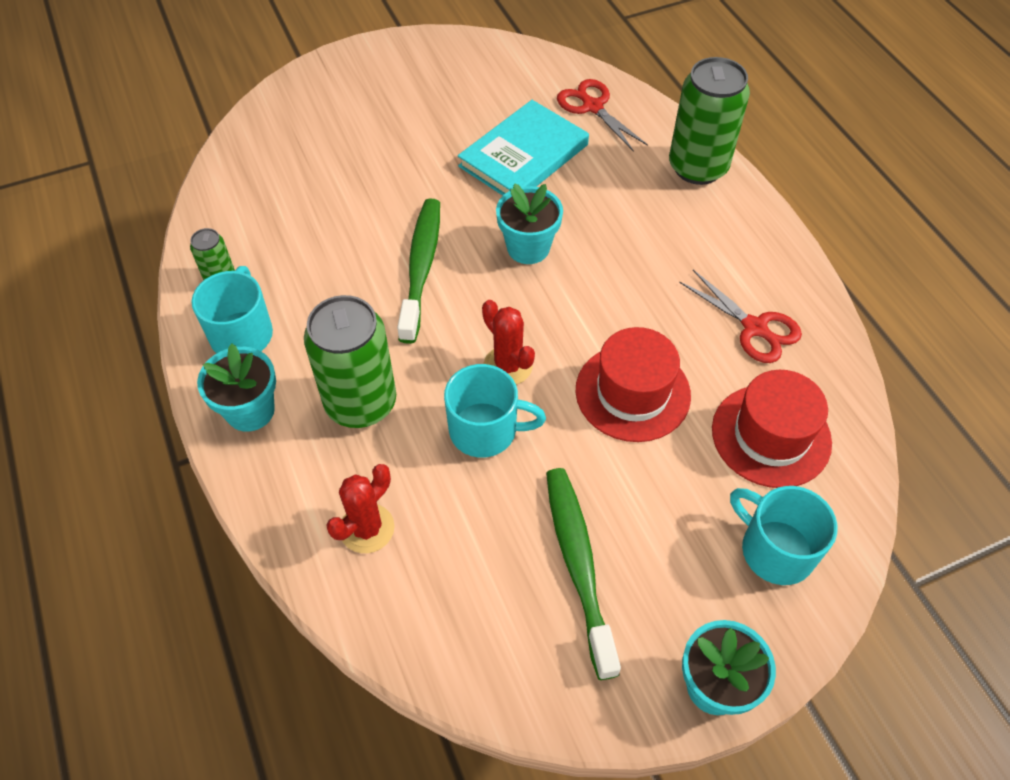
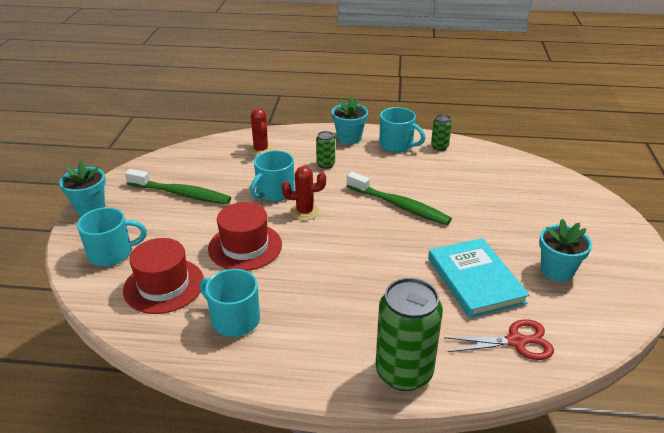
camera: 120 degrees right, 20 degrees down
green can [304,295,396,428] -> green can [316,131,335,169], size x0.48
turquoise flower pot [496,183,563,264] -> turquoise flower pot moved to [539,219,592,282]
red scissors [679,270,802,363] -> turquoise mug [199,269,260,337]

